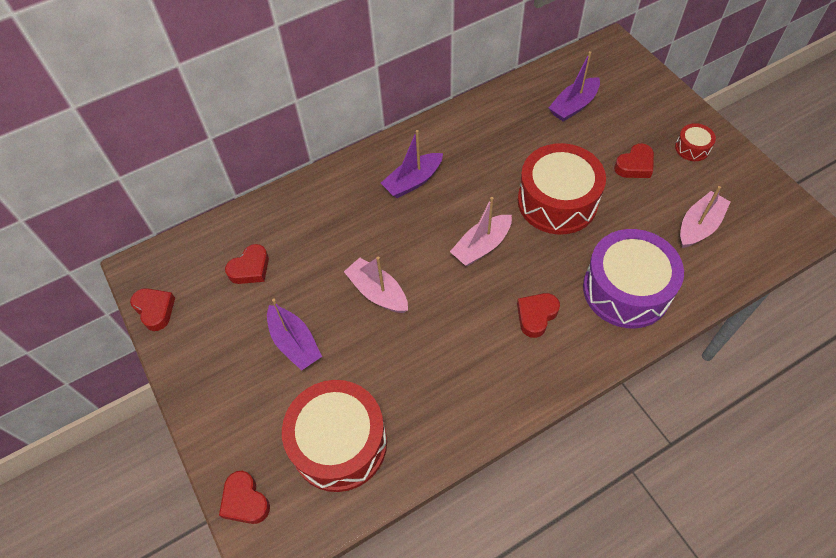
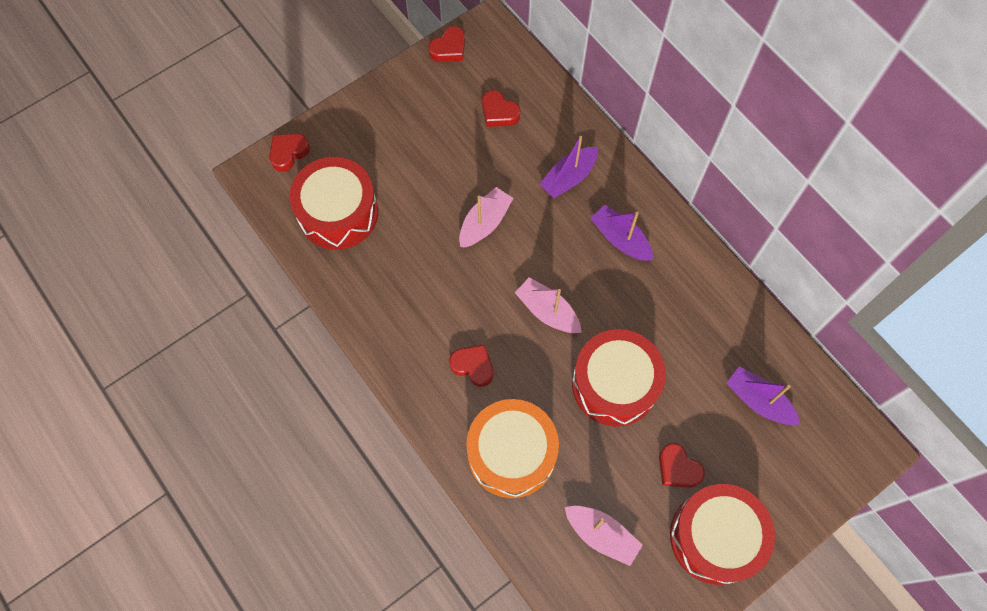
camera: 80 degrees right, 10 degrees up
purple boat [267,298,322,371] -> purple boat moved to [539,136,598,198]
purple drum [583,229,684,328] -> orange drum [466,399,559,498]
red drum [675,123,716,161] -> red drum [670,484,775,585], size x2.26

